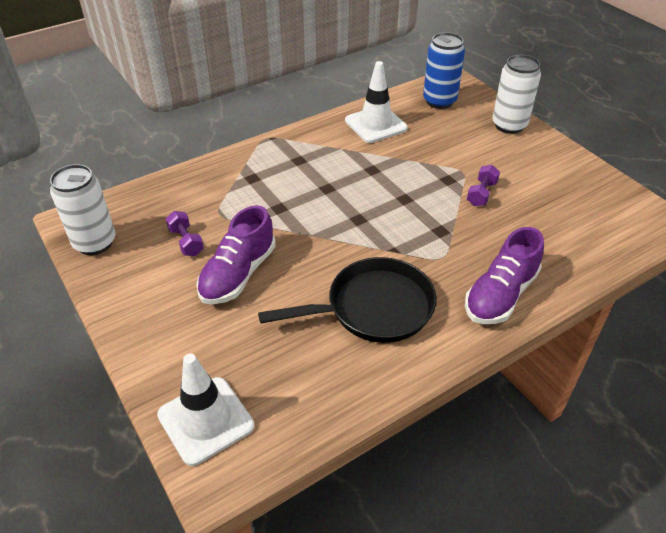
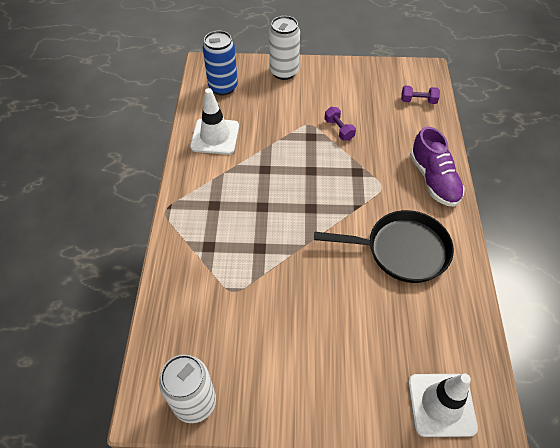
camera: 55 degrees left, 10 degrees up
purple dumbbell [166,211,204,256] -> purple dumbbell moved to [401,86,440,104]
purple shoe [196,205,276,304] -> none
black pan [258,257,437,343] -> black pan turned 75 degrees clockwise [314,210,454,283]

